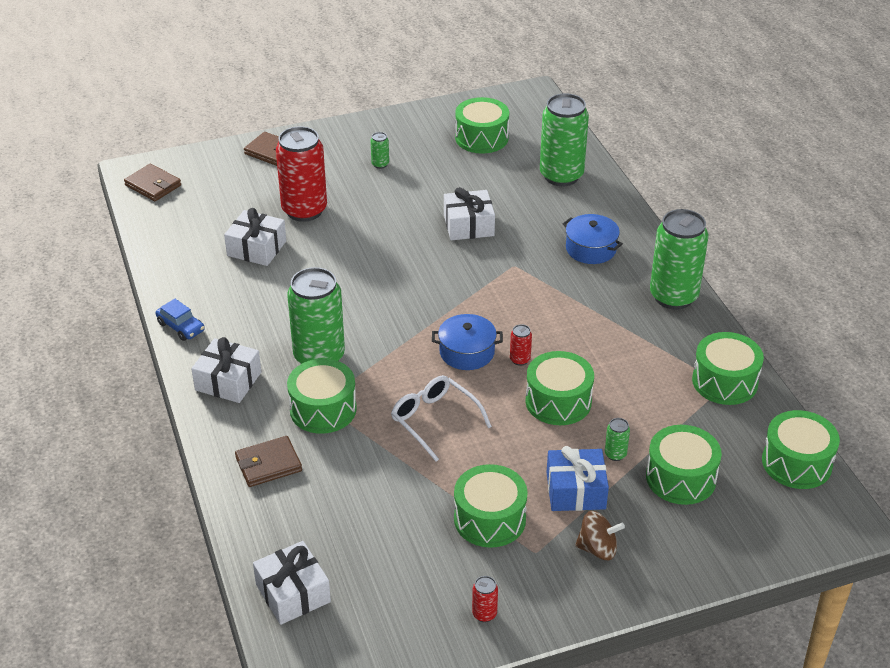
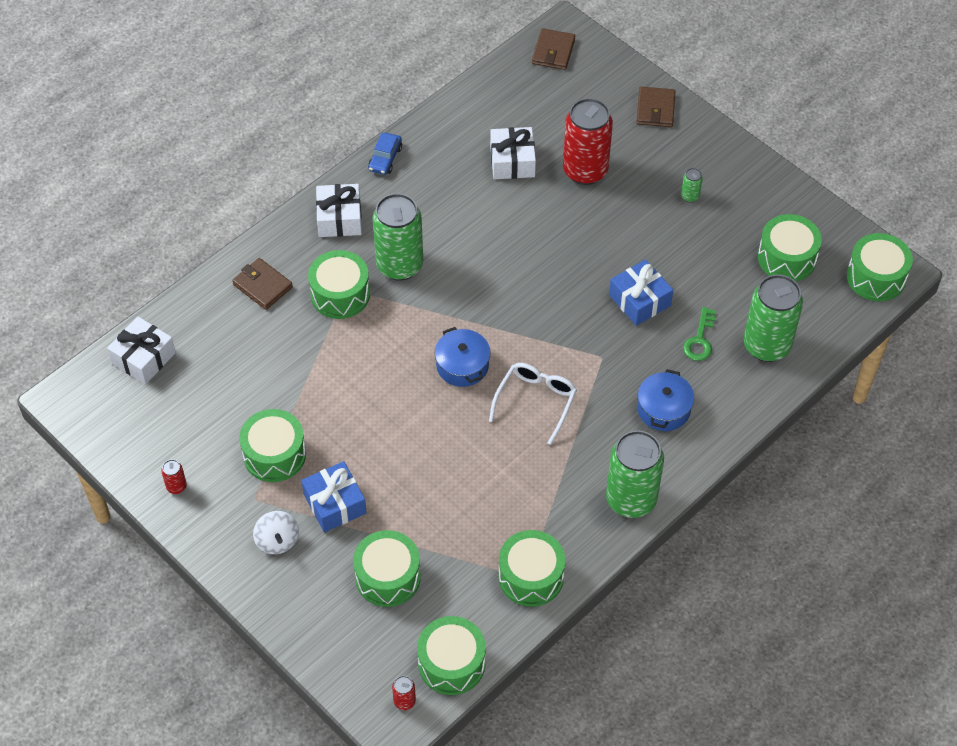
camera: 65 degrees right, 15 degrees up
white glasses [391,375,492,462] -> white glasses moved to [489,363,577,445]
white gift [444,187,495,240] -> blue gift [609,259,673,326]
red can [510,324,532,366] -> red can moved to [392,676,416,710]
green drum [525,351,594,425] -> green drum moved to [847,233,913,301]
brown spinning top [575,511,625,560] -> white spinning top [253,511,299,554]
green can [605,418,630,461] -> none
none -> green key [683,307,716,361]

